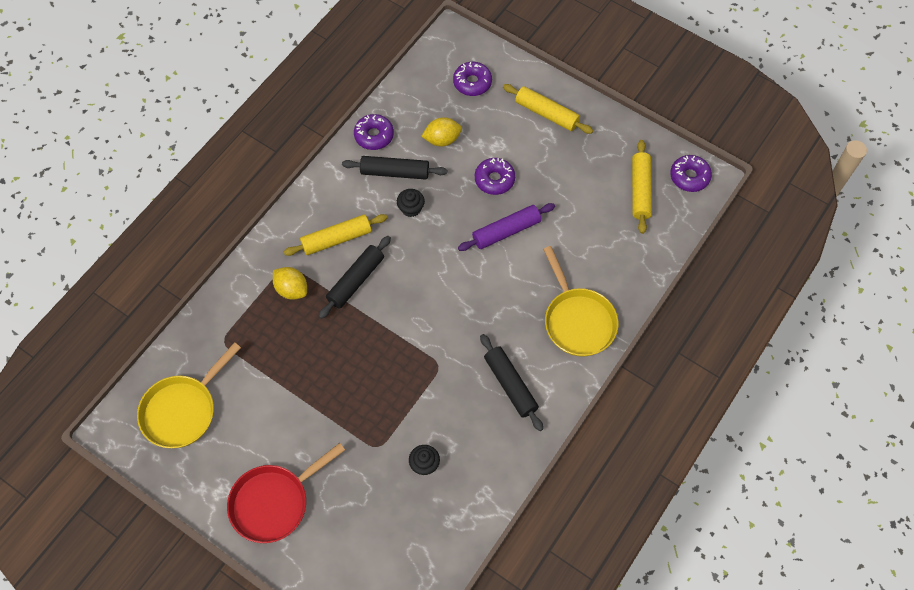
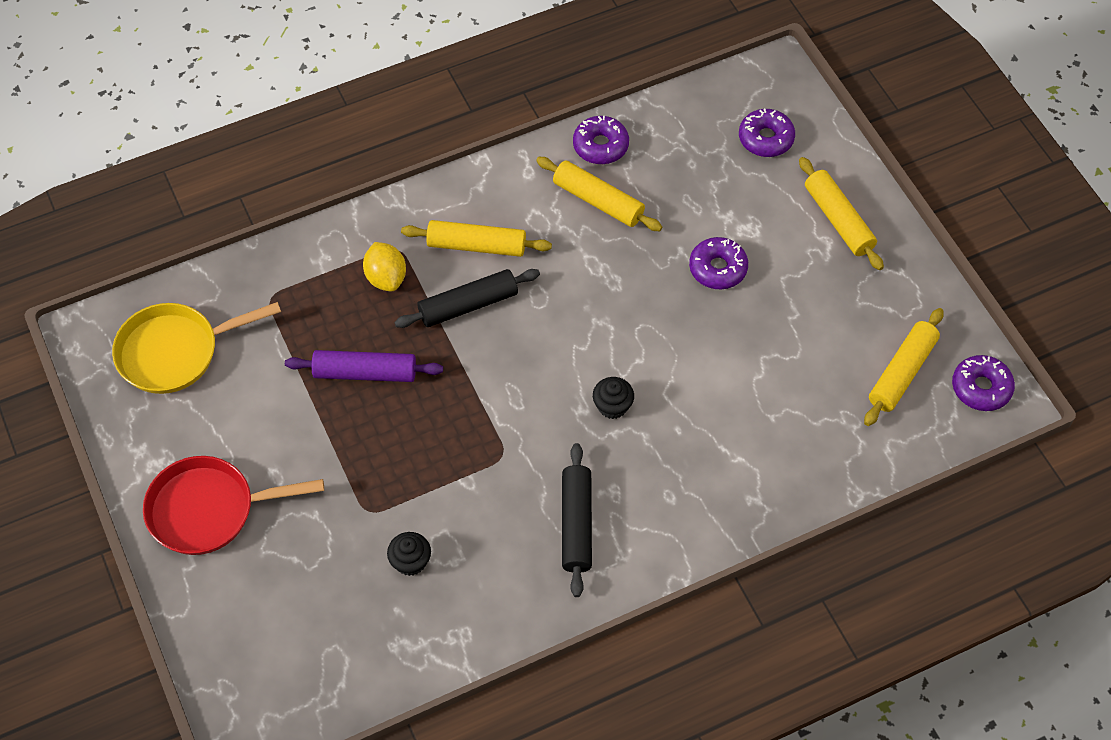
camera: 30 degrees right, 5 degrees down
black rolling pin [342,156,447,180] -> yellow rolling pin [536,157,662,231]
black cupcake [397,189,425,217] -> black cupcake moved to [593,377,634,419]
yellow lemon [421,117,462,146] -> none
purple rolling pin [458,203,555,251] -> purple rolling pin moved to [285,350,443,382]
yellow pan [543,246,618,357] -> none

